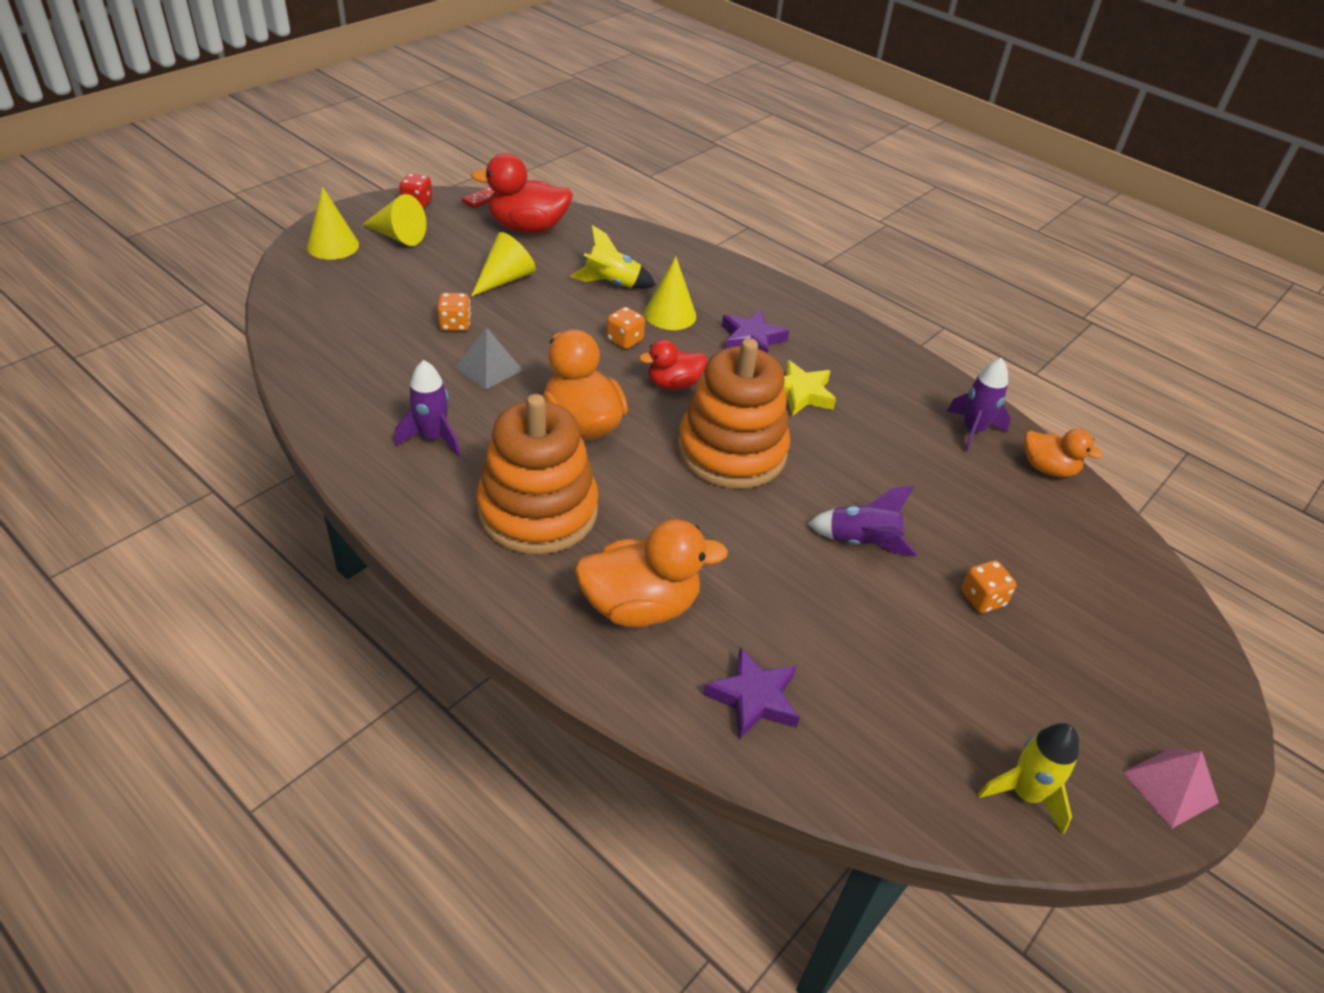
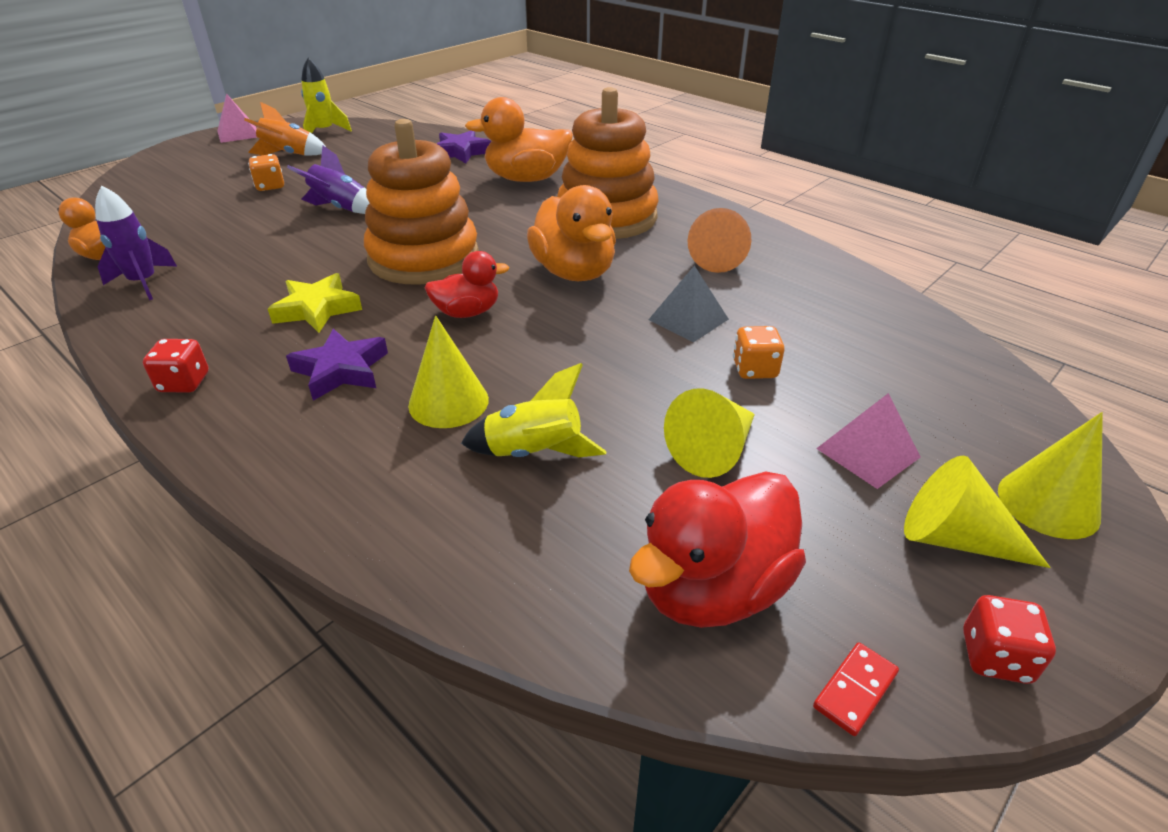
camera: 175 degrees left, 5 degrees down
purple rocket [395,360,460,456] -> orange cone [688,208,751,273]
red duck [471,153,573,233] -> red duck turned 135 degrees clockwise [629,472,806,628]
orange dice [607,307,645,349] -> none
none -> red dice [143,339,209,393]
none -> orange rocket [244,102,326,155]
none -> pink pyramid [816,393,921,489]

